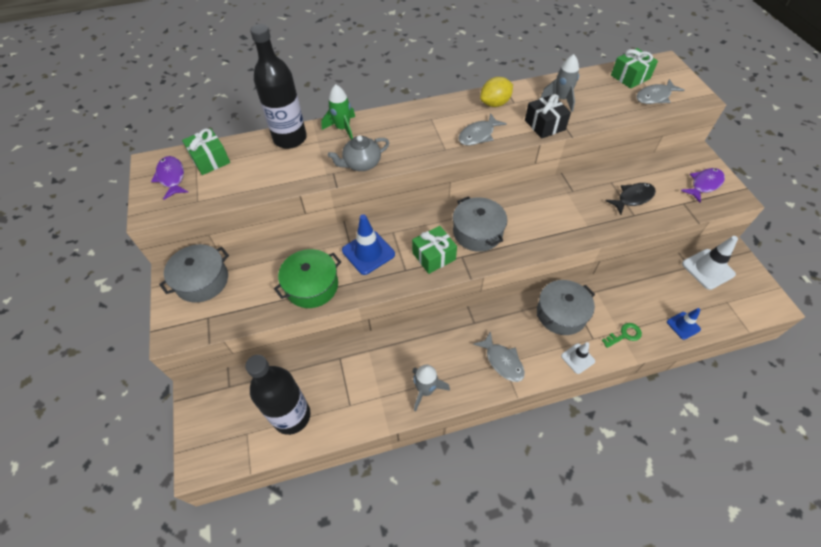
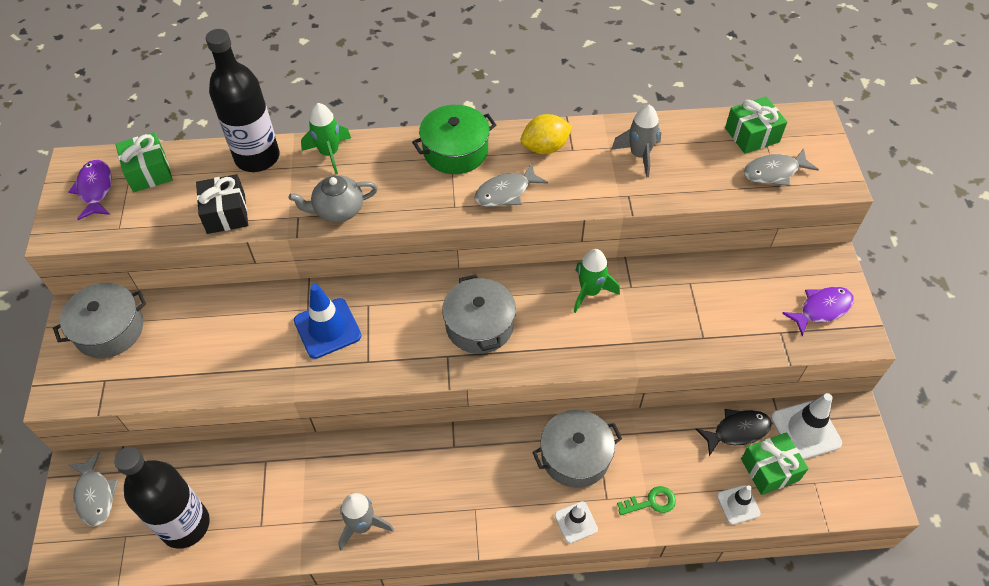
camera: 10 degrees right, 0 degrees up
green pot [274,249,341,308] -> green pot moved to [412,105,496,174]
green gift [412,226,457,274] -> green gift moved to [741,432,809,495]
grey fish [473,331,525,382] -> grey fish moved to [68,452,118,527]
black gift [525,94,571,139] -> black gift moved to [196,174,248,234]
black fish [605,183,656,215] -> black fish moved to [695,409,772,456]
blue traffic cone [667,308,701,340] -> white traffic cone [717,485,761,525]
none -> green rocket [574,249,620,313]

